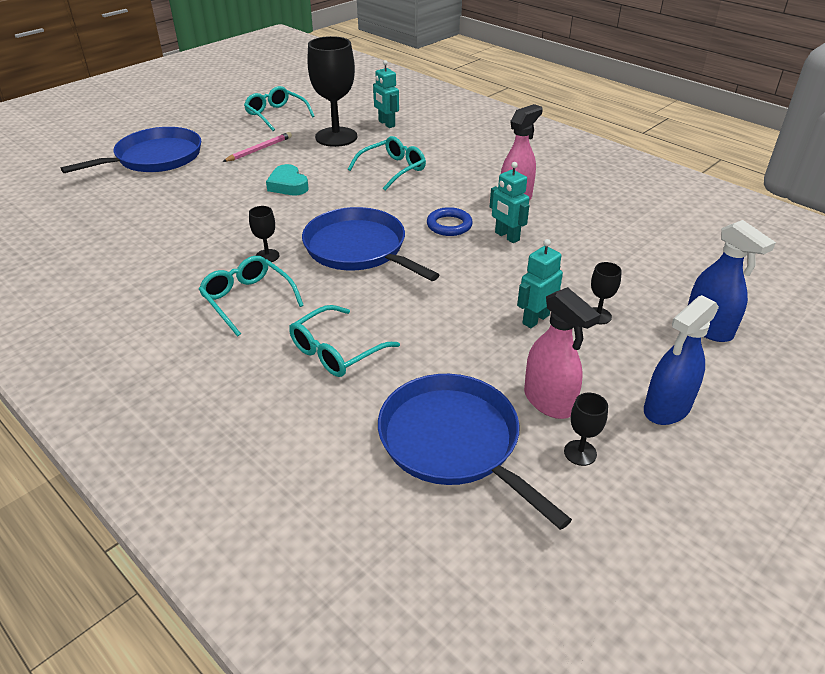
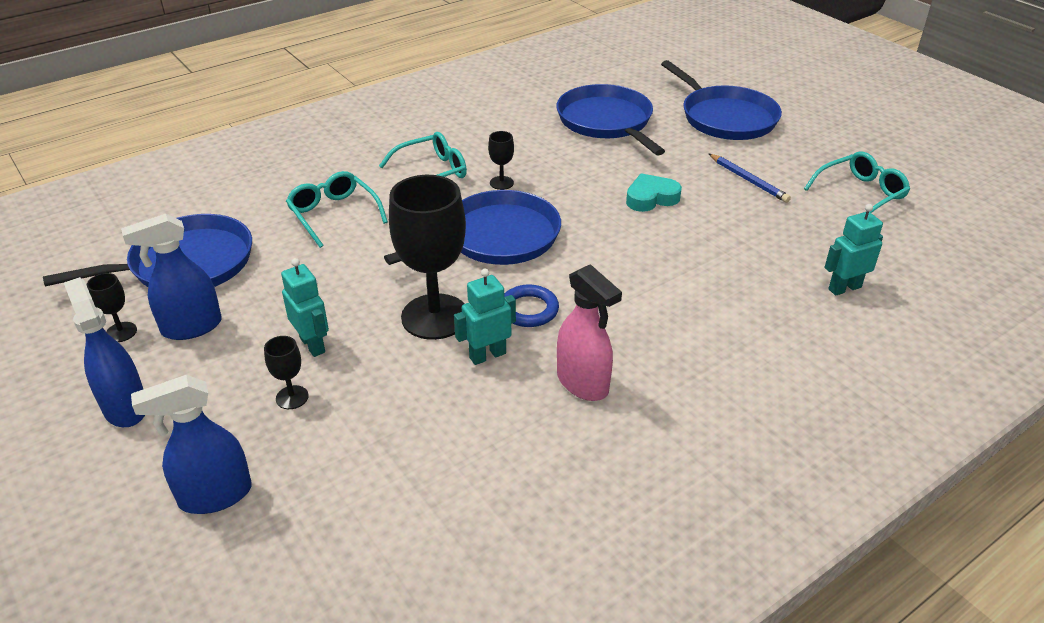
camera: 100 degrees right, 0 degrees up
pink pencil [222,132,292,162] -> blue pencil [709,154,791,203]
black goblet [307,36,357,147] -> black goblet moved to [389,175,466,340]
turquoise glasses [348,136,426,191] -> none
pink spray bottle [524,287,600,419] -> blue spray bottle [121,214,222,340]
none -> blue pan [556,84,665,156]

